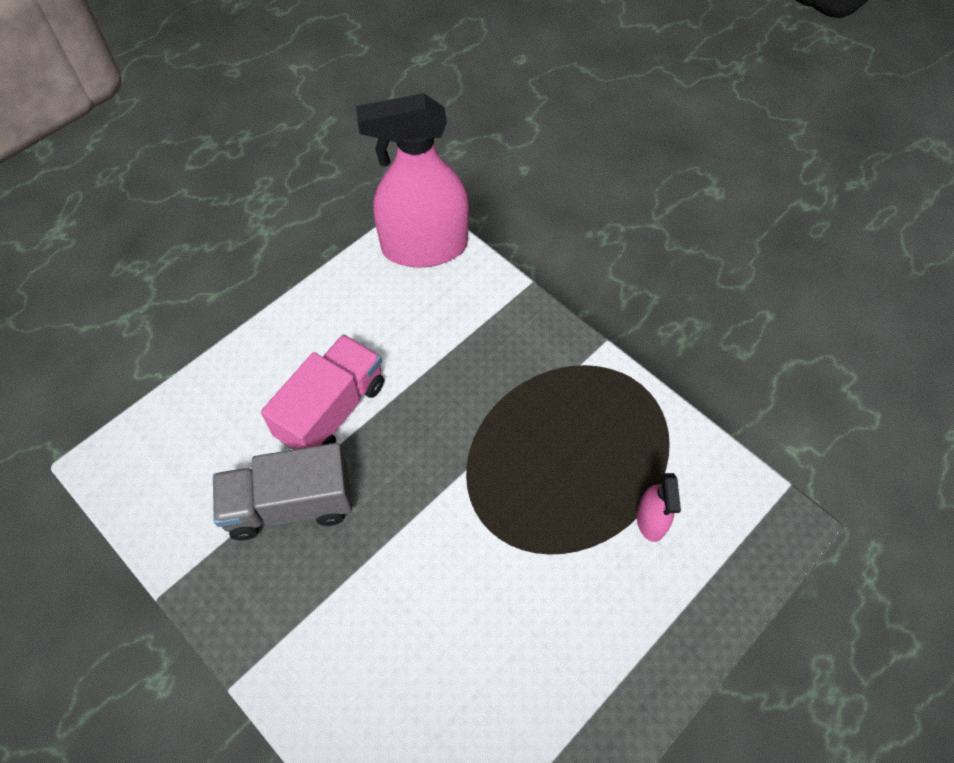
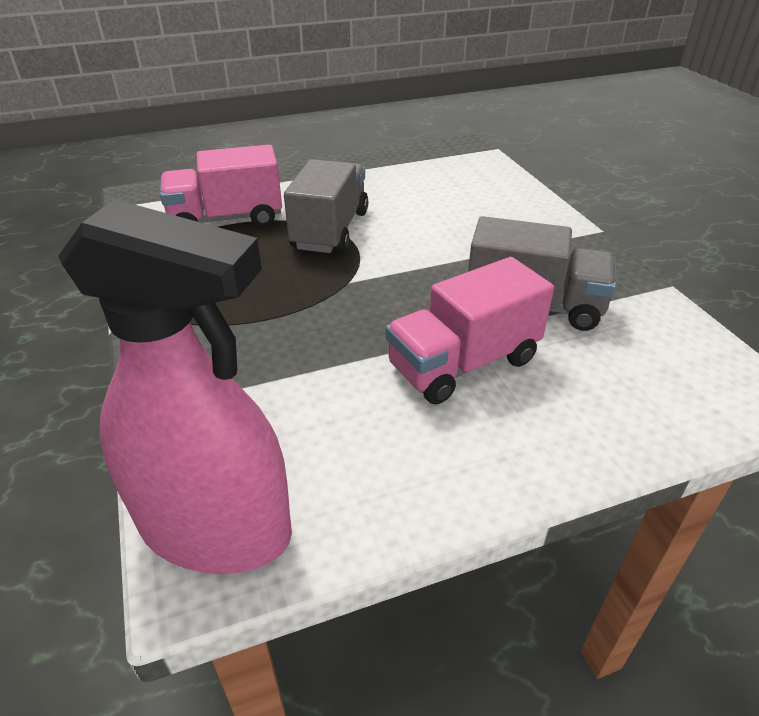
camera: 155 degrees left, 20 degrees down
pink spray bottle [637,473,681,542] -> pink truck [160,145,282,227]
none -> grey truck [284,159,368,253]

